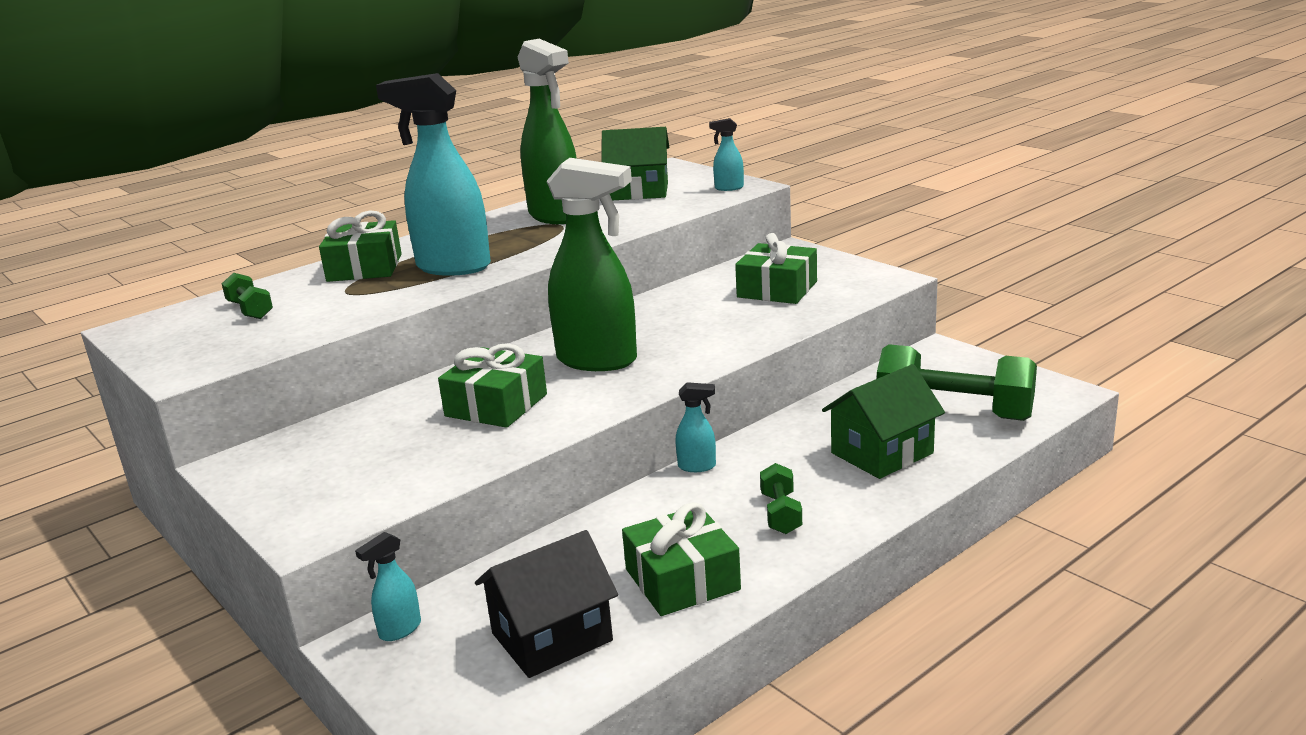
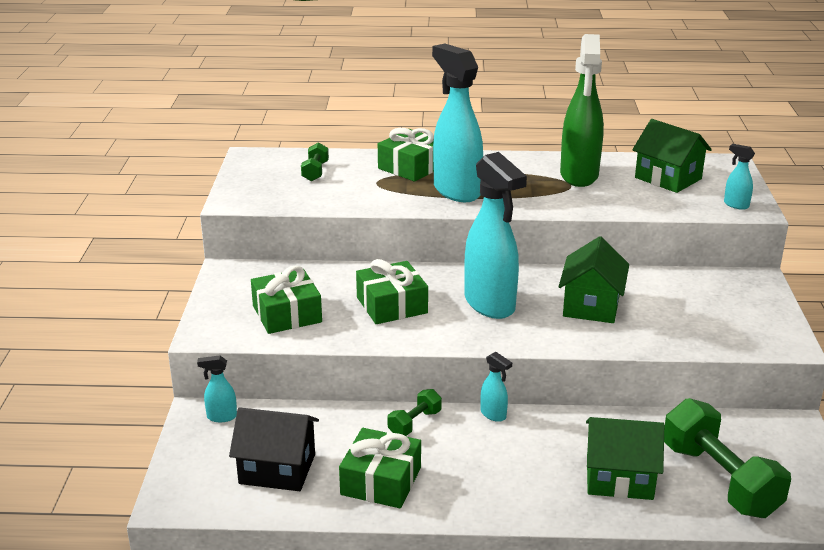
camera: 40 degrees right, 5 degrees up
green spray bottle [547,158,637,371] -> turquoise spray bottle [464,152,527,319]
green gift [735,233,817,304] -> green gift moved to [251,265,322,334]
green dumbbell [760,463,802,534] -> green dumbbell moved to [388,389,442,436]
none -> green house [559,236,629,323]

